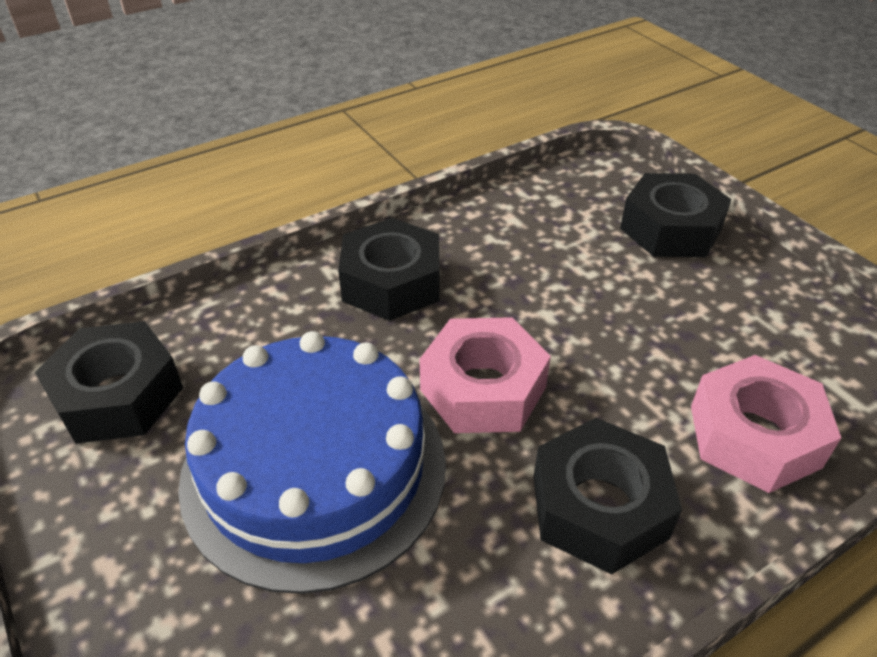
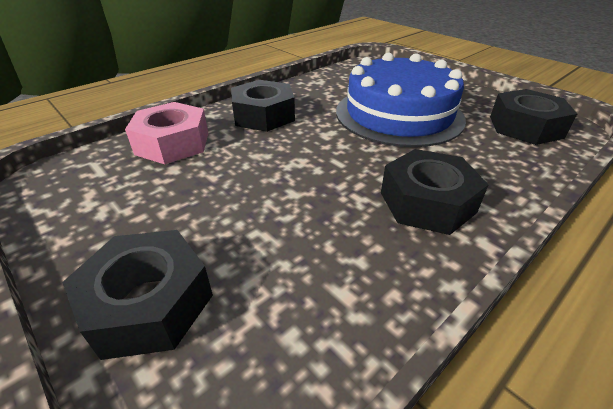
camera: 170 degrees right, 5 degrees down
pink nut [420,317,551,433] -> none

